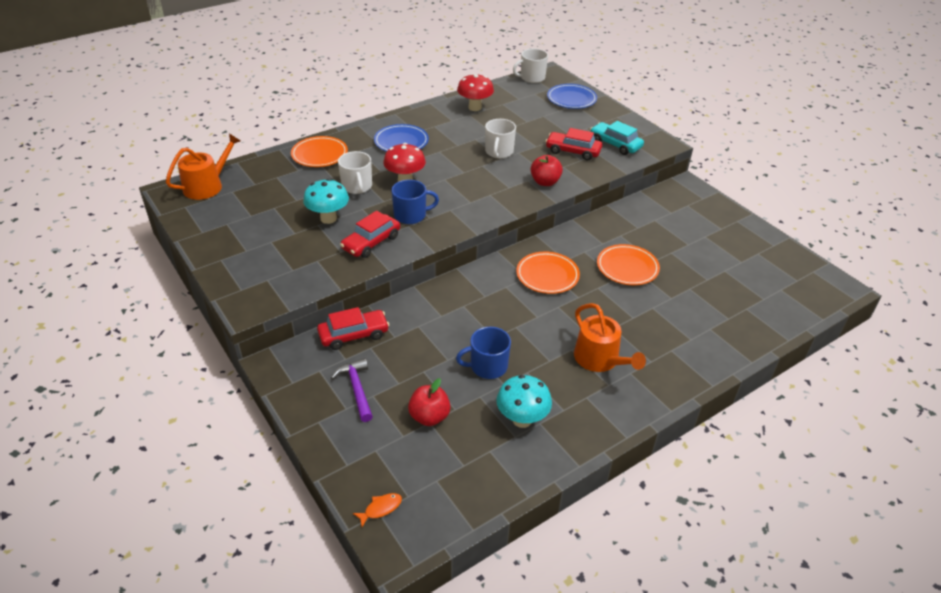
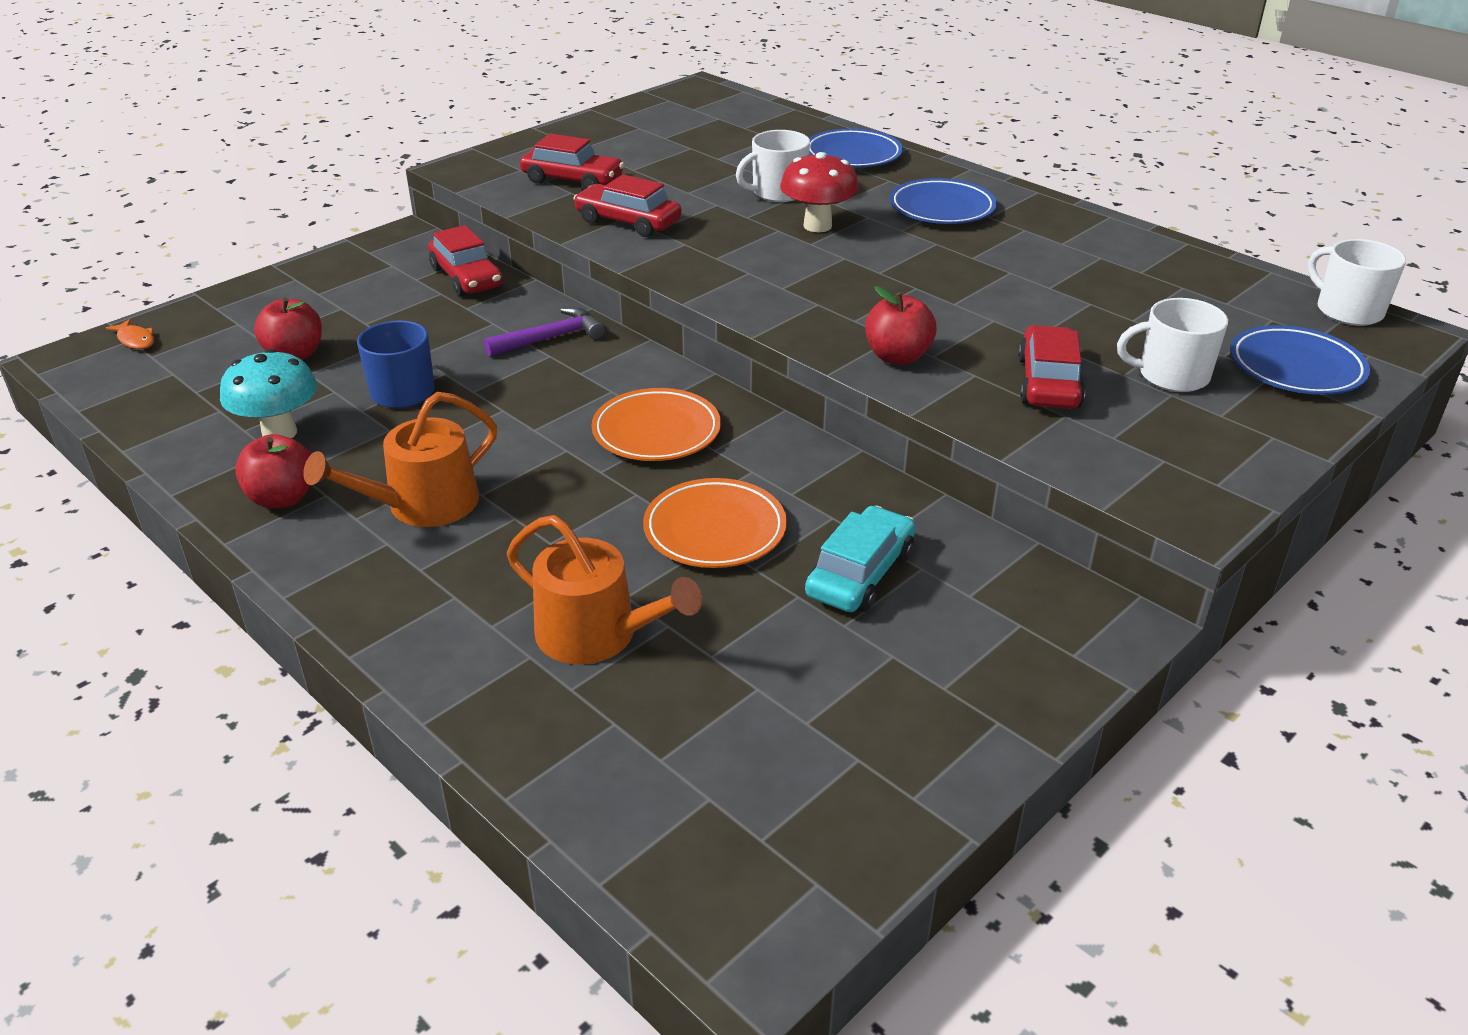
camera: 80 degrees right, 5 degrees down
orange watering can [166,134,241,200] -> orange watering can moved to [507,515,702,664]
orange plate [291,136,348,167] -> blue plate [809,129,903,167]
turquoise mushroom [303,179,349,224] -> none
purple hammer [331,358,373,422] -> purple hammer moved to [484,307,605,356]
blue mug [391,180,439,224] -> none
red mushroom [457,73,494,111] -> none
white mug [485,119,516,158] -> white mug moved to [1117,298,1228,392]
turquoise car [590,121,644,155] -> turquoise car moved to [805,506,916,612]
none -> red apple [235,434,311,508]
none -> red car [520,134,624,189]

